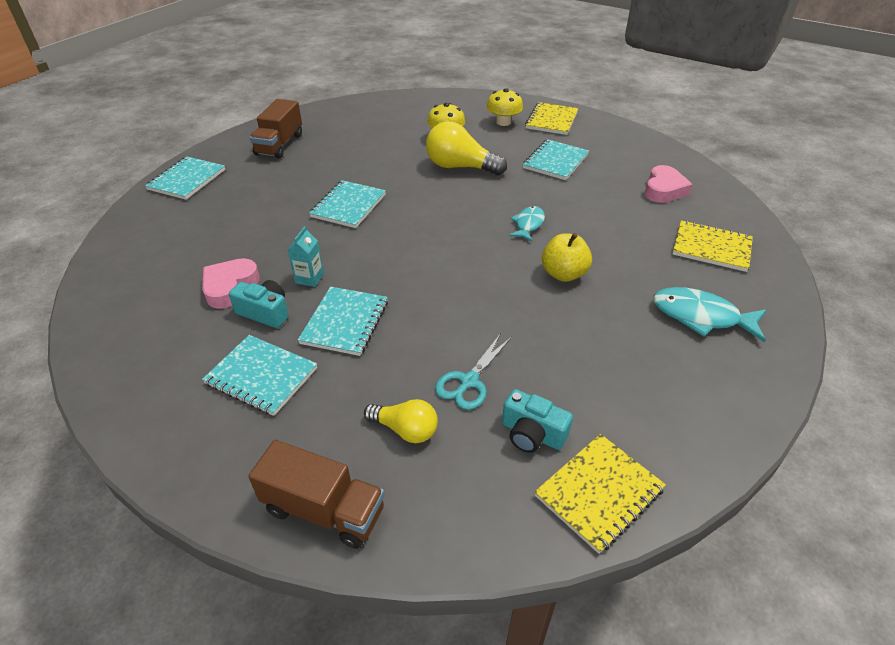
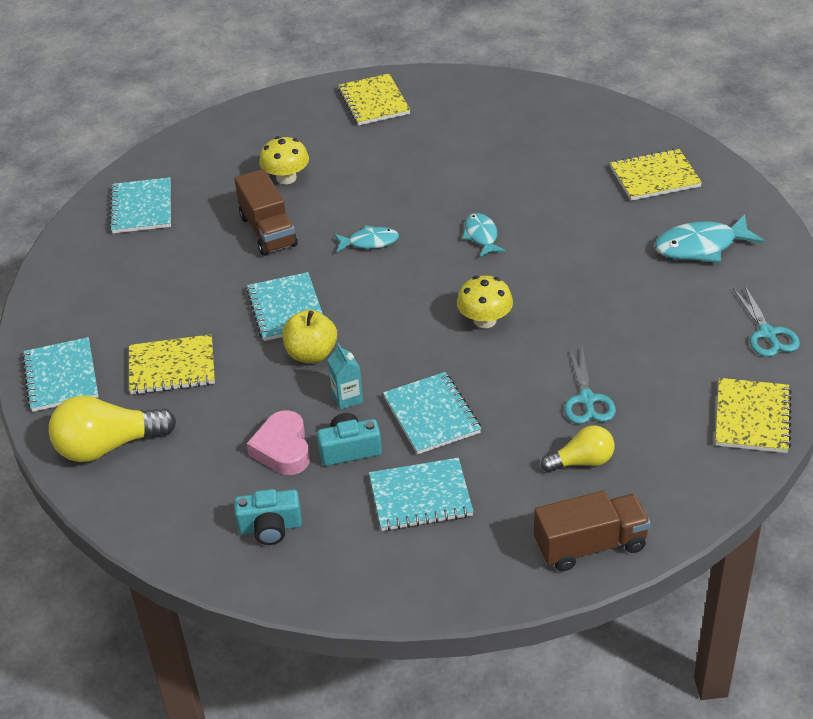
camera: 35 degrees left, 0 degrees up
brown truck [250,99,302,159] -> brown truck moved to [234,169,298,256]
yellow light bulb [426,121,507,175] -> yellow light bulb moved to [49,395,176,462]
yellow mushroom [486,88,523,126] -> yellow mushroom moved to [457,275,513,328]
turquoise camera [502,389,573,453] -> turquoise camera moved to [234,489,302,545]
turquoise notebook [523,139,589,180] -> turquoise notebook moved to [109,177,171,233]
yellow apple [542,233,592,282] -> yellow apple moved to [282,310,337,363]
pink heart [645,165,693,203] -> none
none -> yellow notebook [129,334,215,395]
none -> turquoise fish [334,225,399,252]
none -> turquoise scissors [733,286,800,357]

